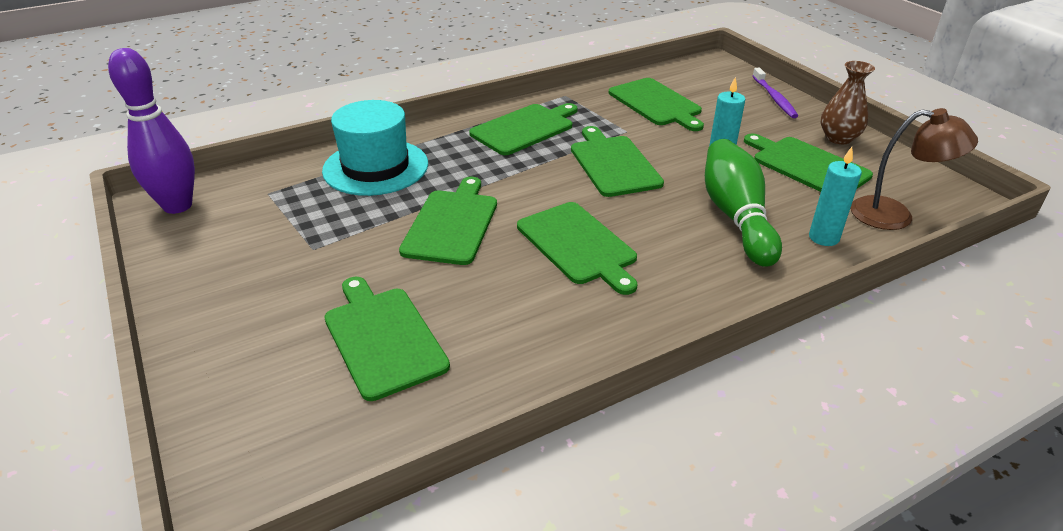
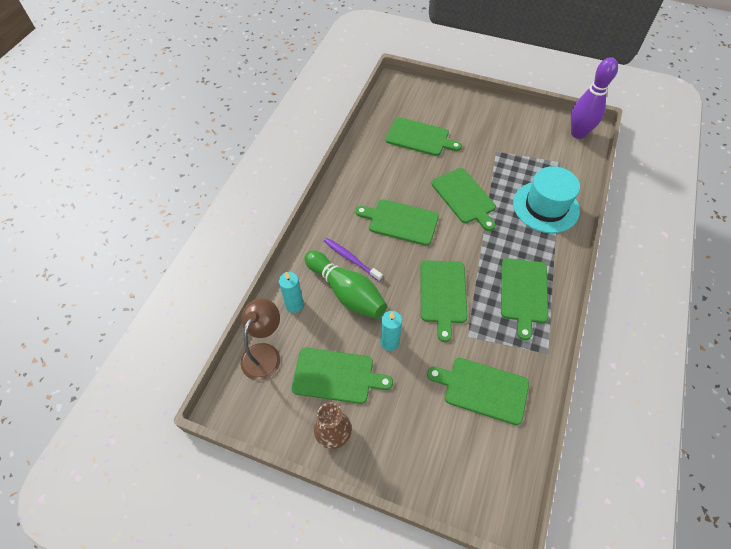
camera: 140 degrees right, 20 degrees up
green cutting board [571,126,664,197] -> green cutting board turned 60 degrees clockwise [420,260,468,342]
purple toothbrush [753,68,798,118] -> purple toothbrush moved to [324,238,383,281]
brown lamp [850,108,978,230] -> brown lamp turned 135 degrees clockwise [241,298,280,380]

